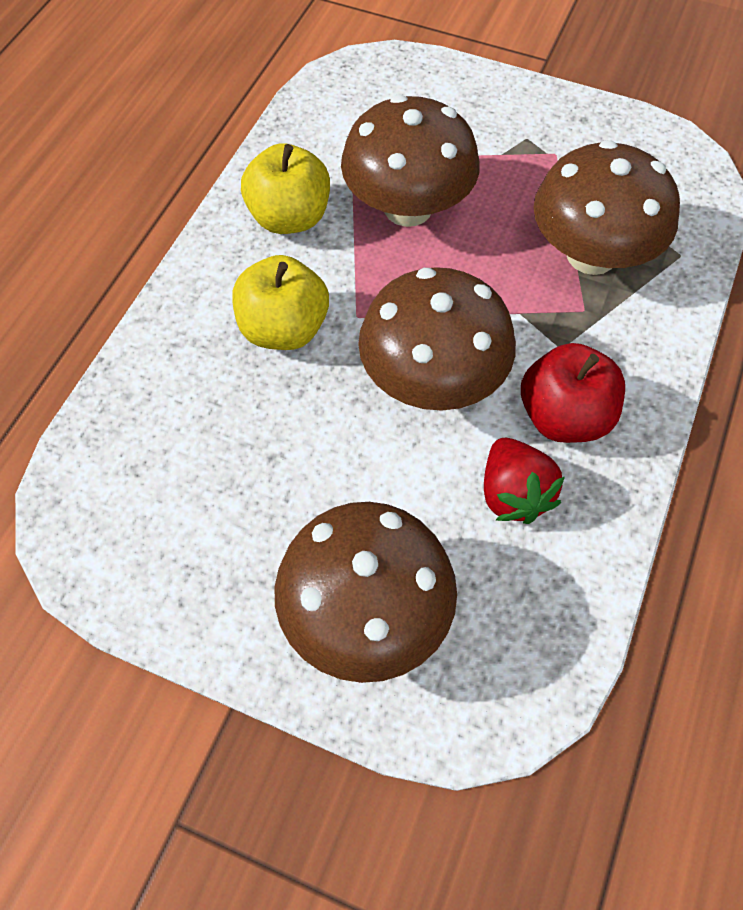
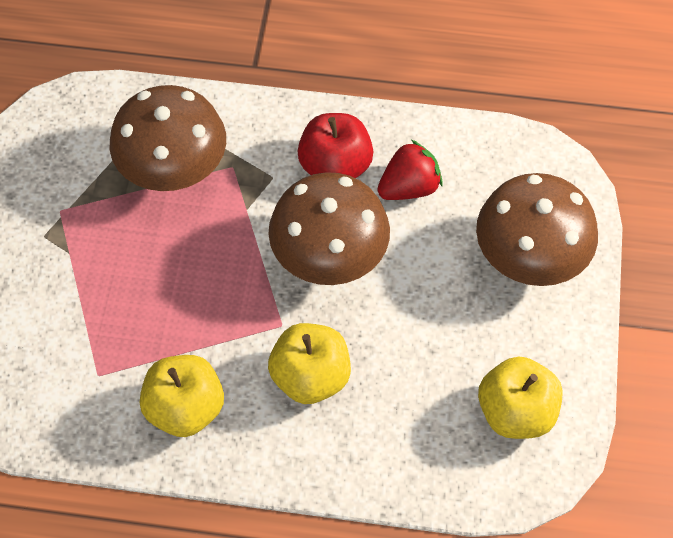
camera: 105 degrees left, 0 degrees up
brown mushroom [341,95,480,227] -> none
none -> yellow apple [478,357,563,439]

